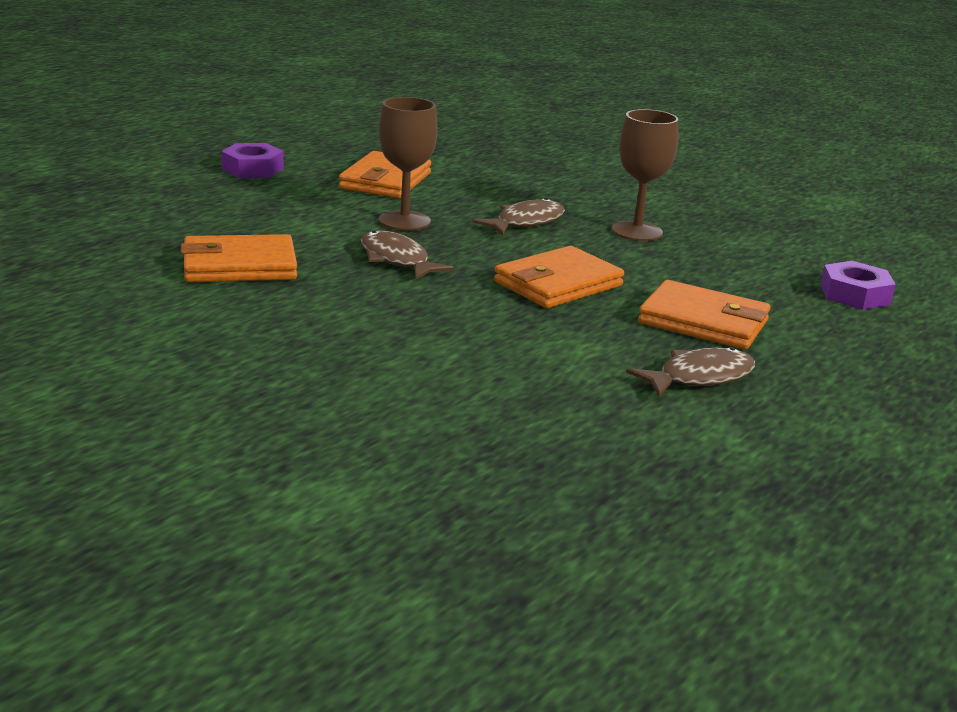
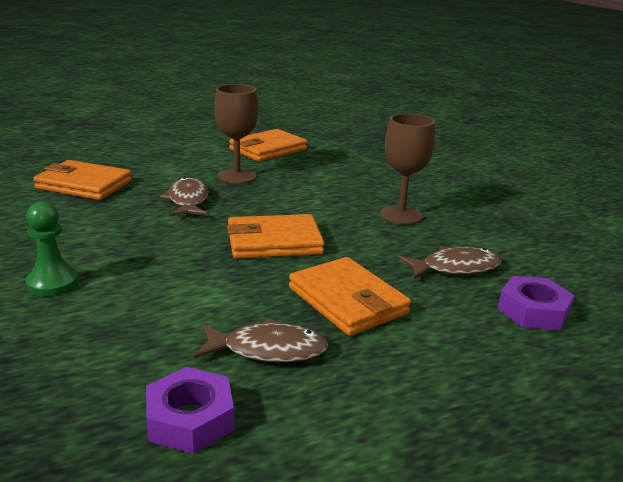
camera: 30 degrees right, 0 degrees up
purple nut [221,143,284,178] -> purple nut moved to [146,367,234,454]
brown fish [472,198,565,235] -> brown fish moved to [398,246,502,279]
none -> green pawn [26,202,79,296]

